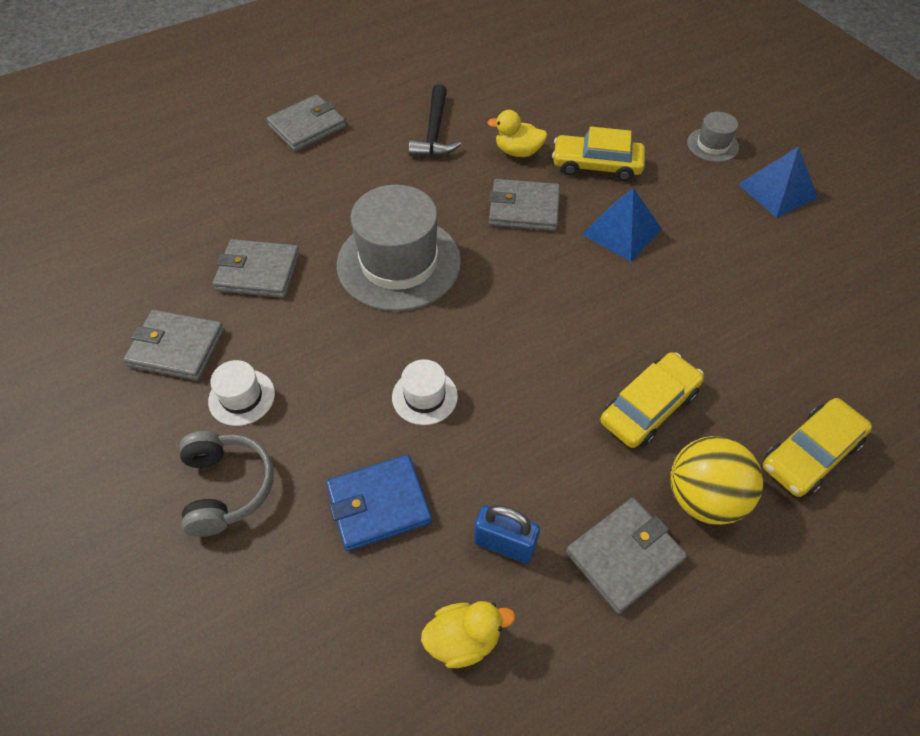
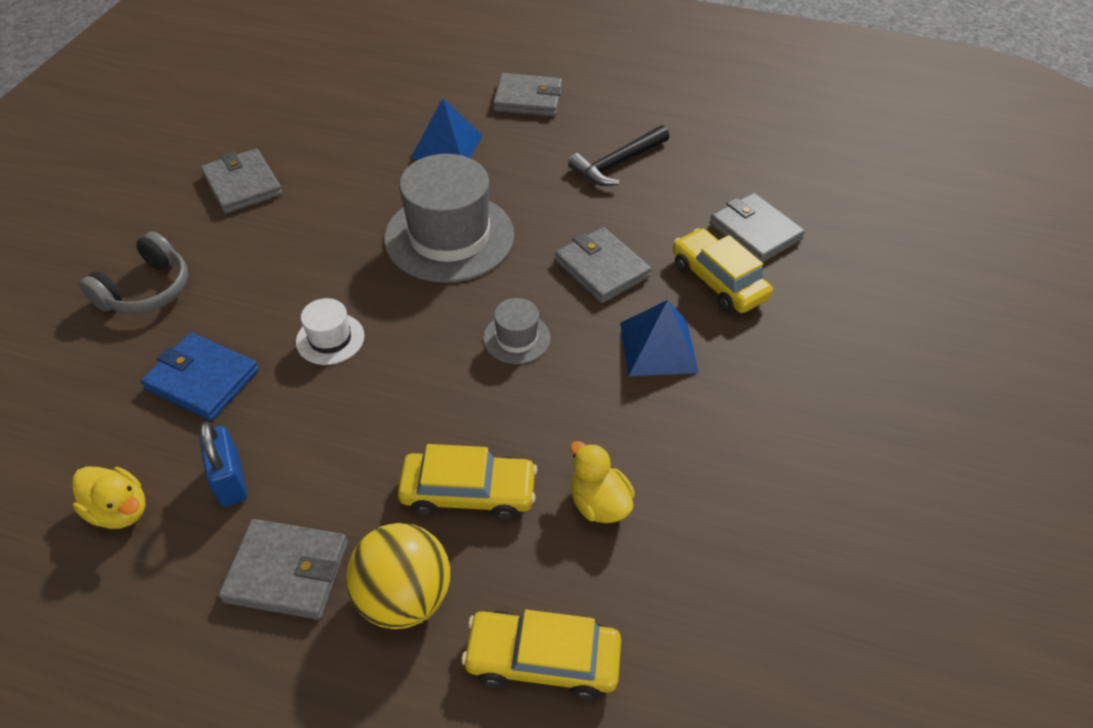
camera: 45 degrees right, 5 degrees down
white hat [208,360,275,426] -> none
grey wallet [213,239,300,298] -> grey wallet moved to [709,193,805,263]
yellow duck [487,110,547,157] -> yellow duck moved to [570,441,635,523]
grey hat [687,112,739,162] -> grey hat moved to [483,298,550,364]
blue pyramid [738,146,818,218] -> blue pyramid moved to [411,98,483,160]

